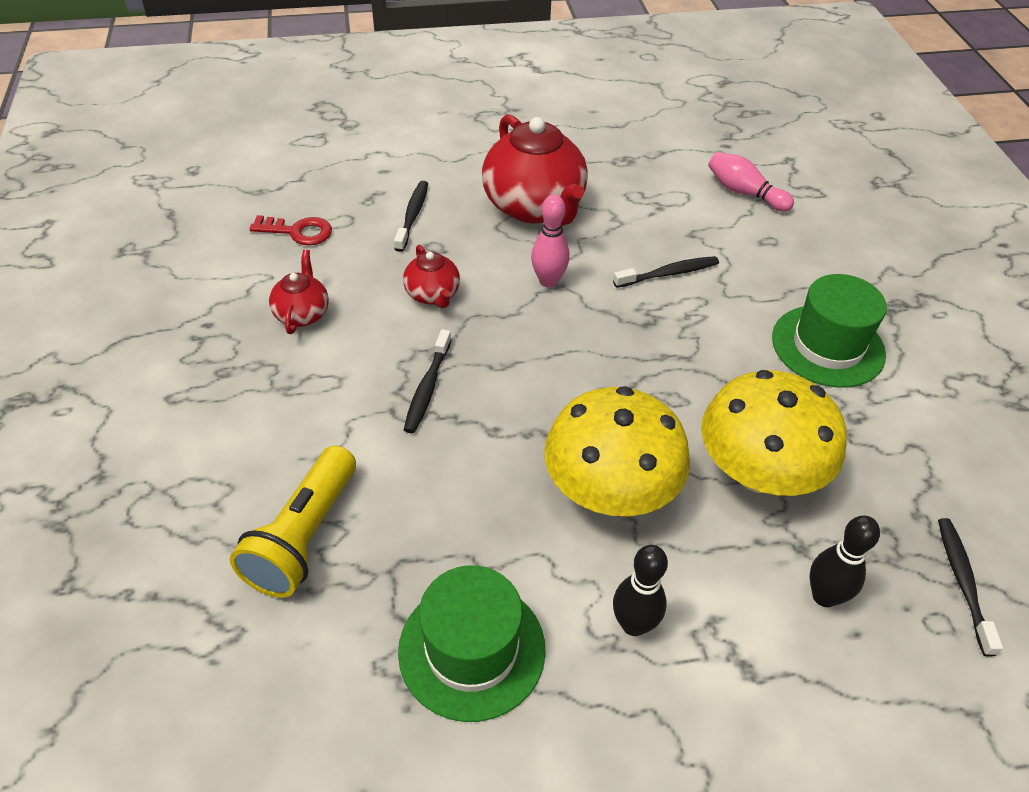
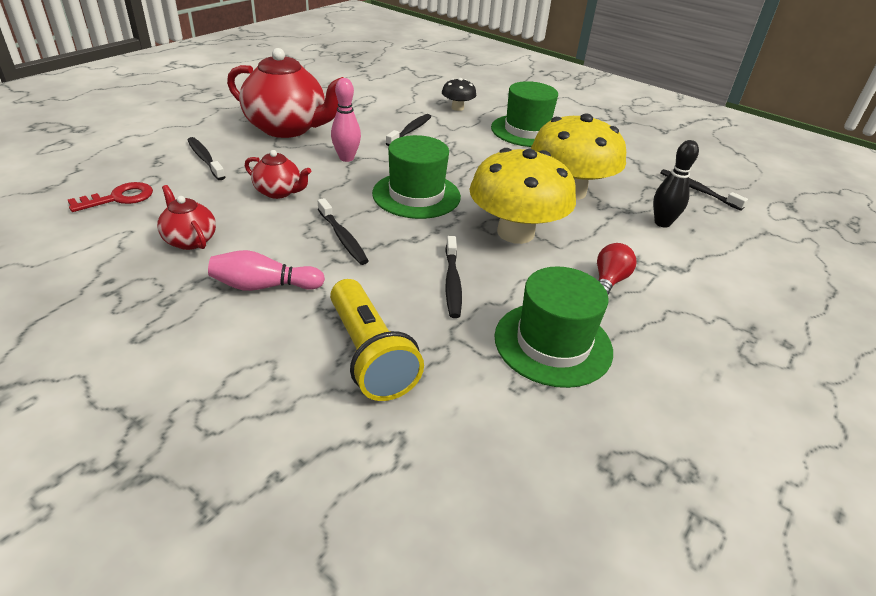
camera: 45 degrees left, 10 degrees down
black bowling pin [613,545,668,636] -> red light bulb [597,243,636,295]
pink bowling pin [708,152,794,212] -> pink bowling pin moved to [208,250,325,291]
none -> green hat [372,135,461,219]
none -> black mushroom [442,78,477,111]
none -> black toothbrush [445,236,462,318]

